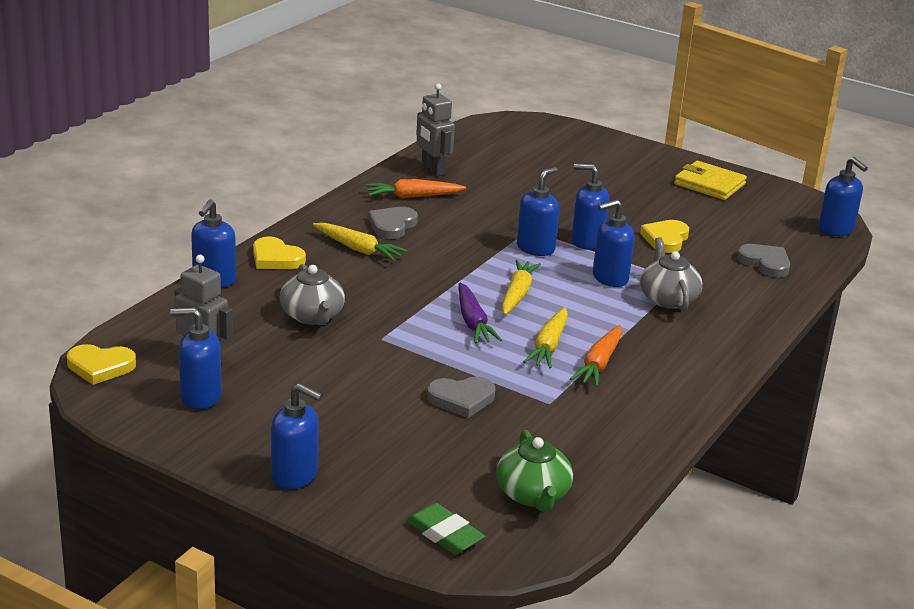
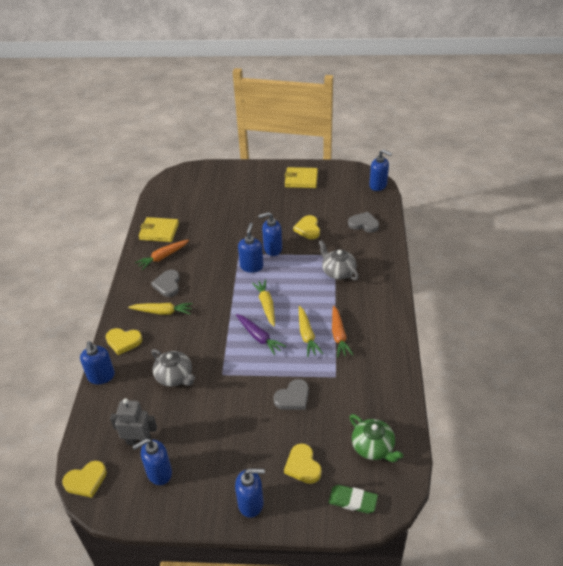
camera: 25 degrees left, 15 degrees up
grey robot [416,83,455,176] -> yellow wallet [139,217,179,242]
blue soap dispenser [593,199,634,287] -> none
none -> yellow heart [284,443,322,484]

